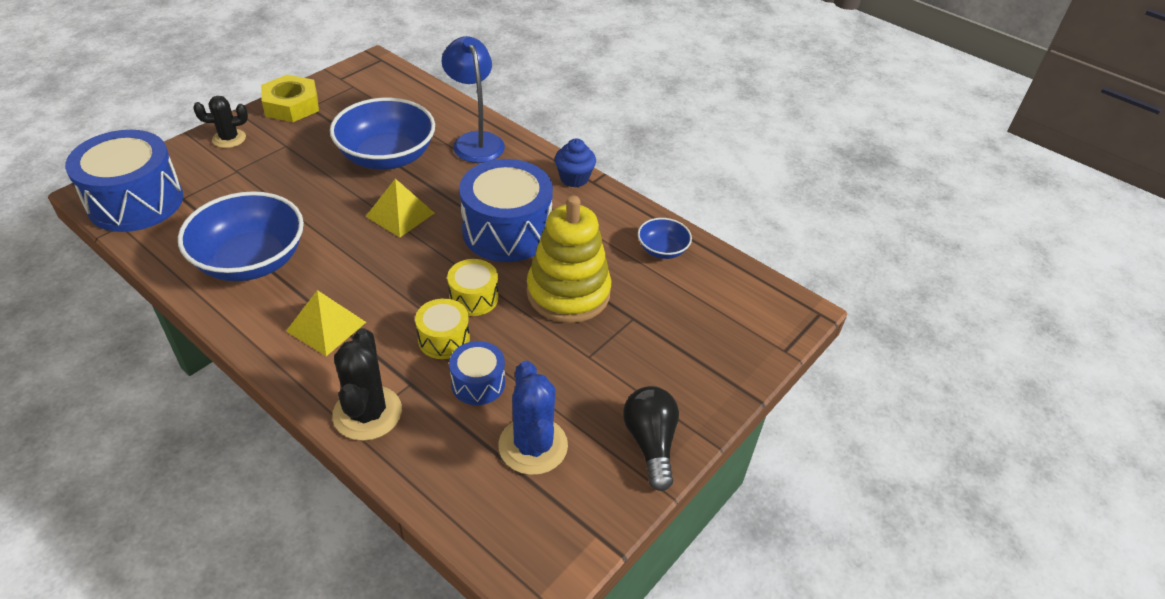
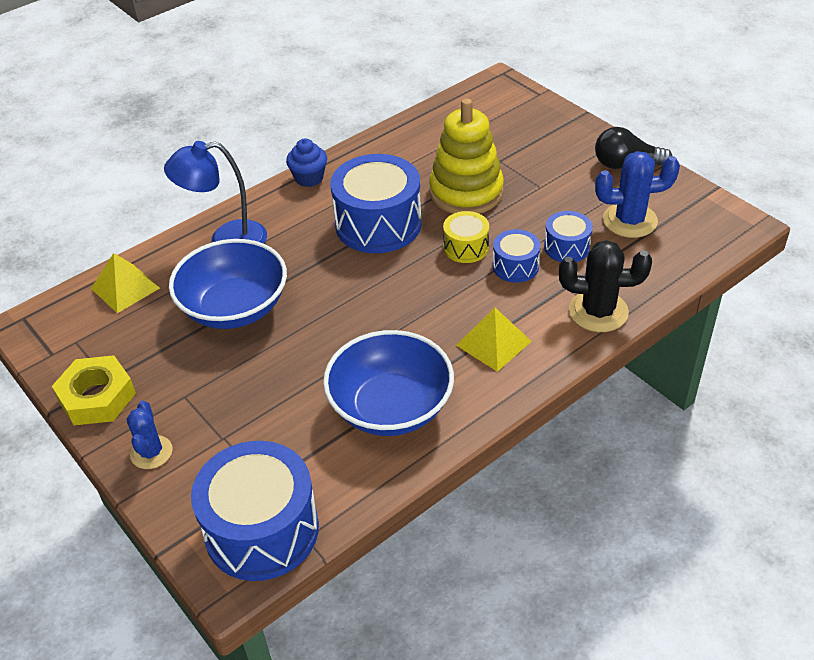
camera: 75 degrees left, 0 degrees up
black cactus [193,96,248,148] -> blue cactus [127,401,173,469]
yellow pyramid [365,179,434,237] -> yellow pyramid moved to [91,253,160,313]
yellow drum [415,298,470,359] -> blue drum [493,229,541,283]
blue bowl [638,218,692,259] -> none

